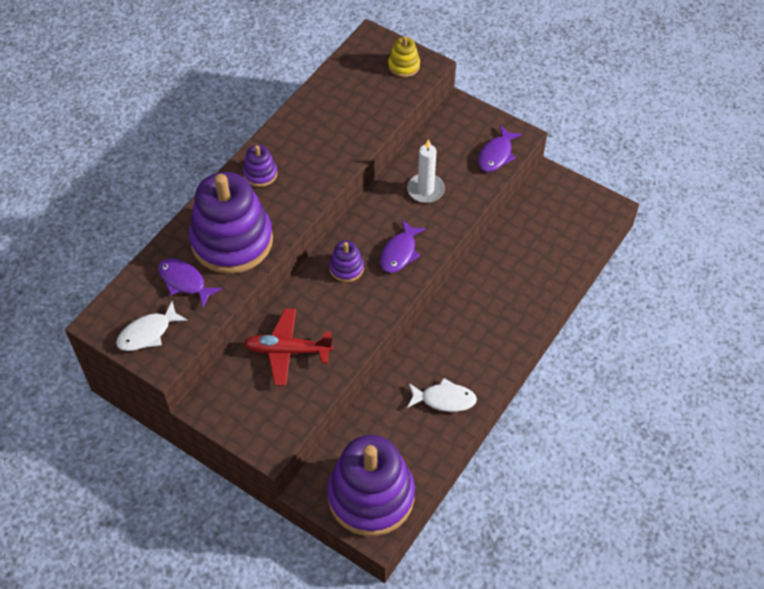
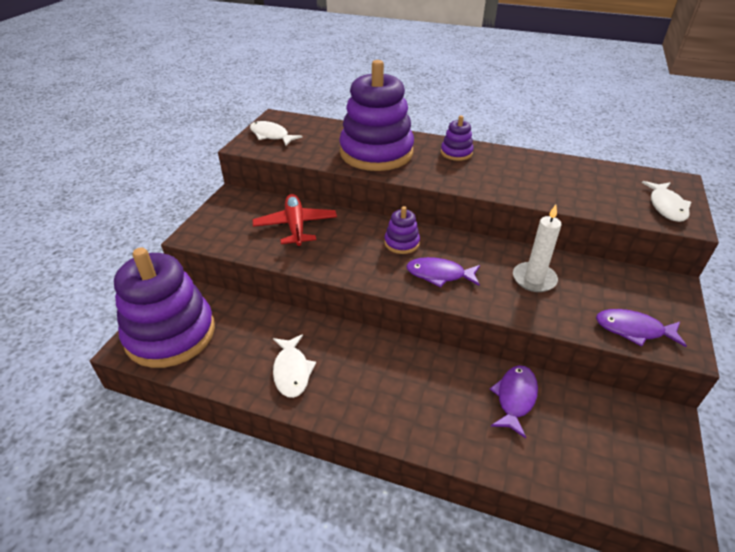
camera: 75 degrees right, 15 degrees down
purple fish [158,258,222,307] -> purple fish moved to [490,365,538,438]
yellow stacking toy [388,36,420,77] -> white fish [642,181,692,222]

